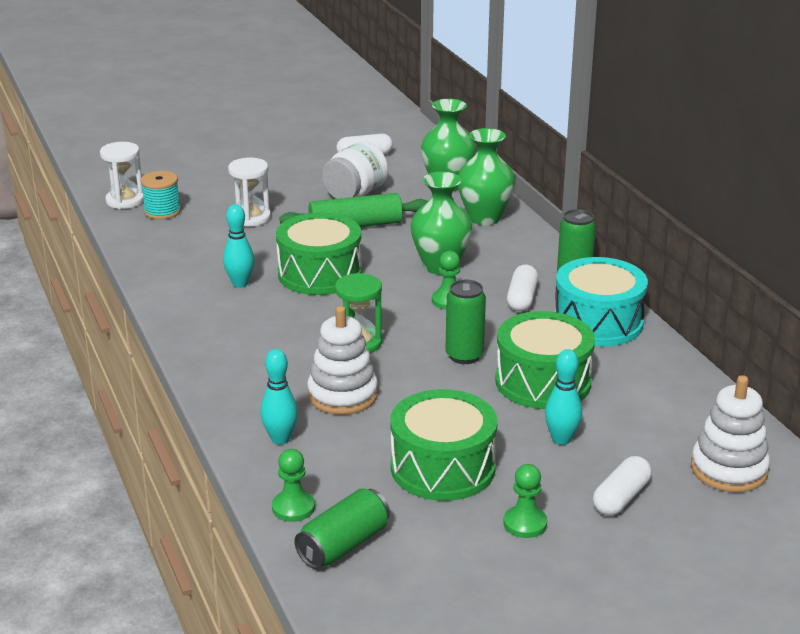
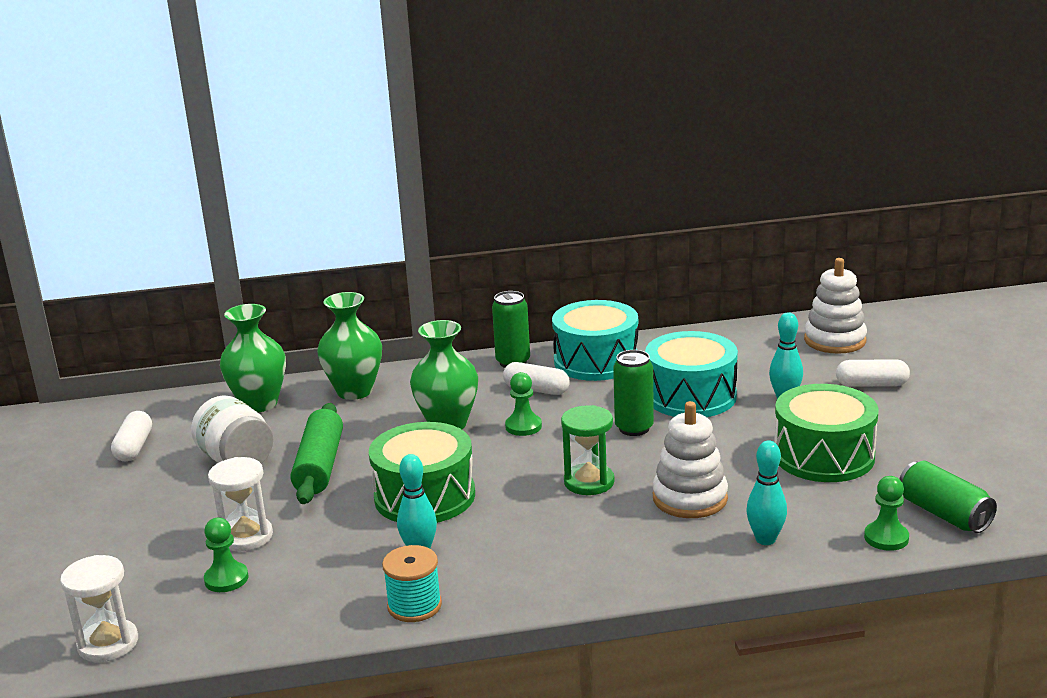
camera: 75 degrees left, 5 degrees down
turquoise spool [141,171,181,220] -> turquoise spool moved to [382,545,442,622]
green drum [495,311,595,409] -> turquoise drum [645,331,738,417]
green pawn [503,464,547,538] -> green pawn moved to [204,517,248,592]
white capsule [593,456,651,516] -> white capsule turned 45 degrees counterclockwise [836,359,910,387]

